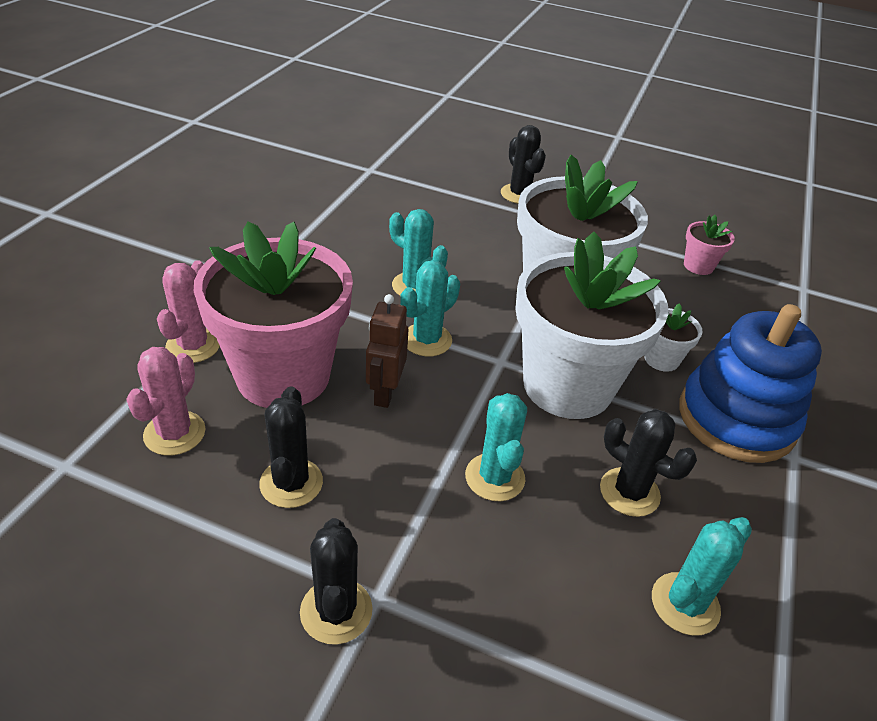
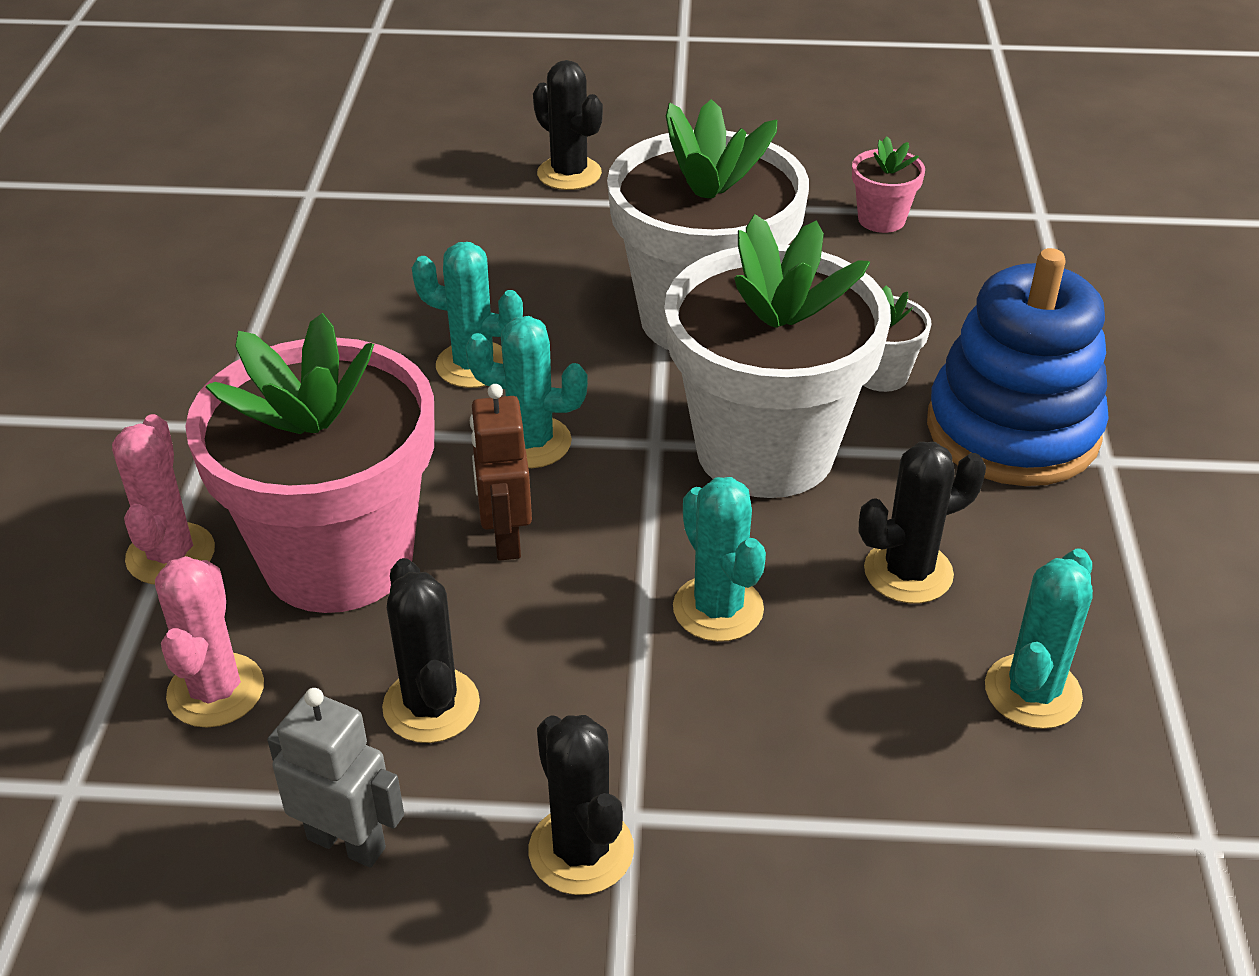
camera: 15 degrees left, 0 degrees up
turquoise cactus [400,260,460,357] -> turquoise cactus turned 75 degrees clockwise [465,316,588,468]
black cactus [600,409,697,517] -> black cactus turned 45 degrees counterclockwise [859,442,986,603]
none -> grey robot [267,688,404,867]

